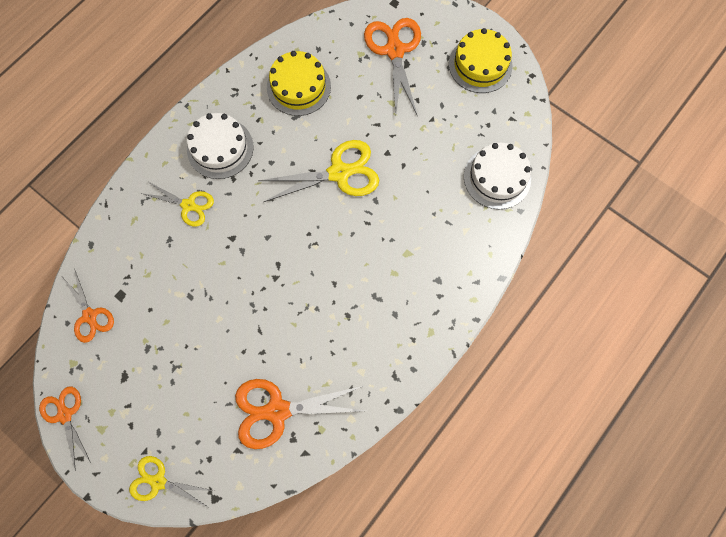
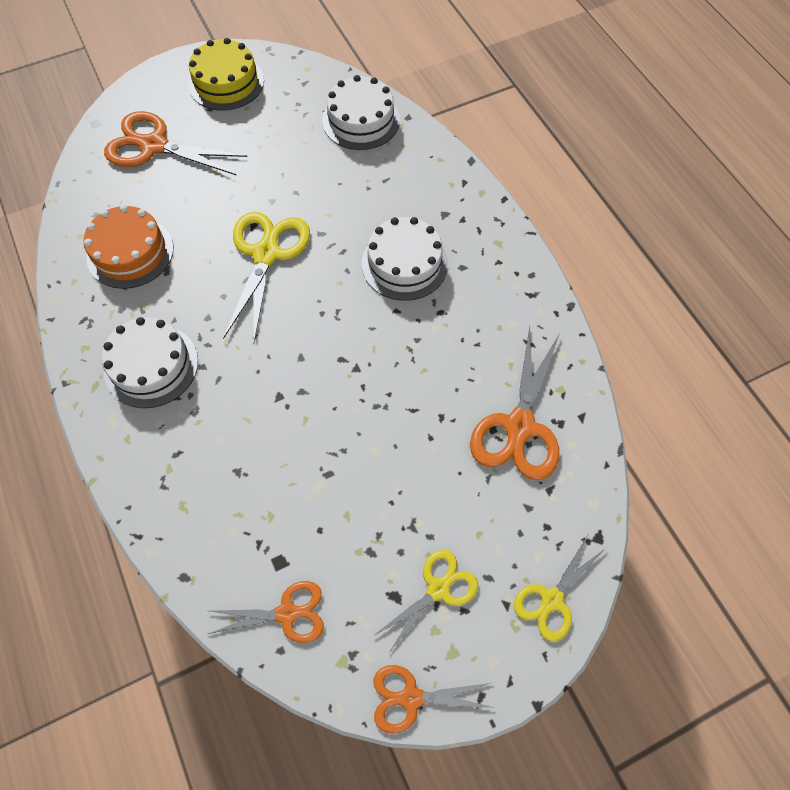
camera: 65 degrees left, 10 degrees down
yellow scissors [141,181,214,227] -> yellow scissors moved to [373,550,478,654]
yellow cake [267,51,331,116] -> orange cake [84,205,174,289]
none -> white cake [362,217,448,301]

